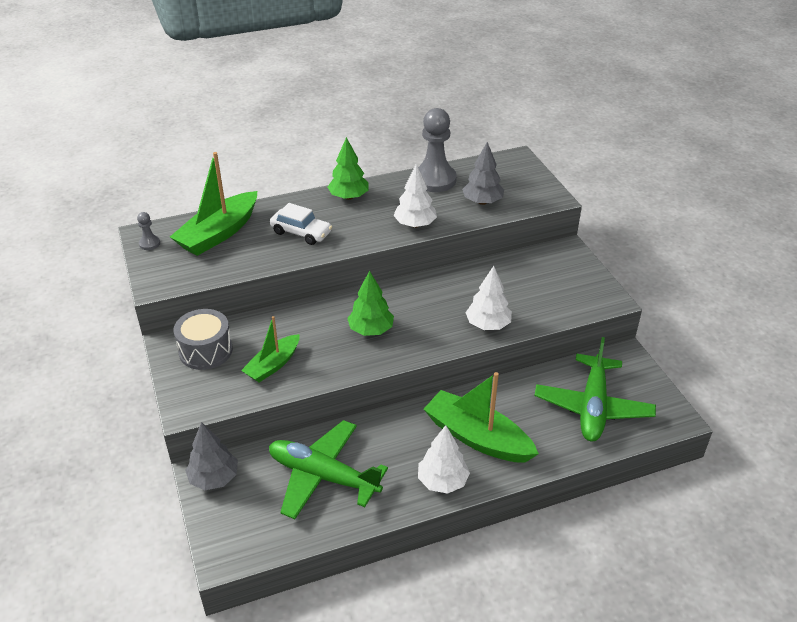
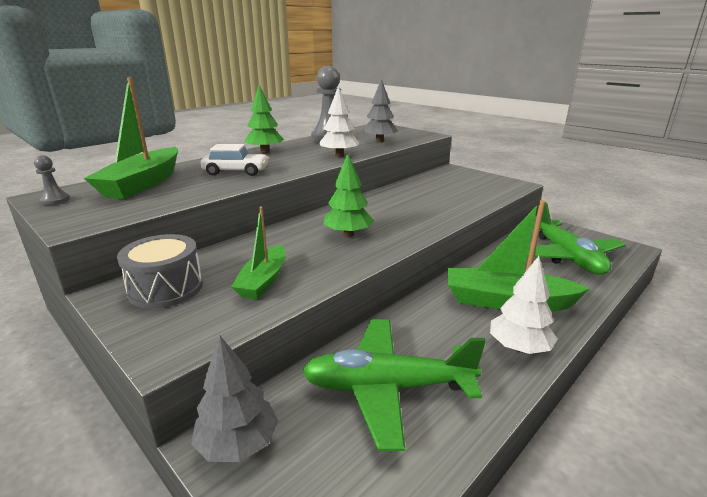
camera: 25 degrees left, 15 degrees down
white tree [465,266,512,330] -> none

